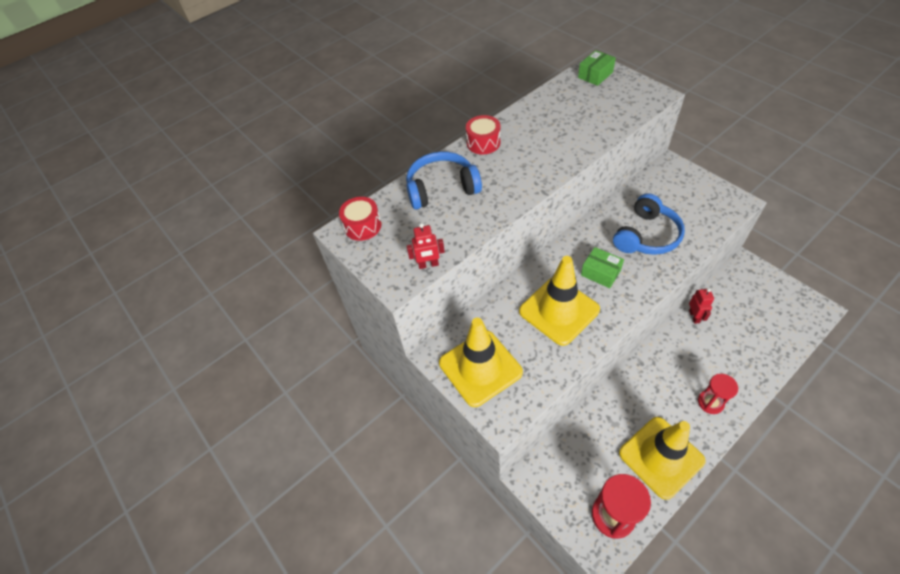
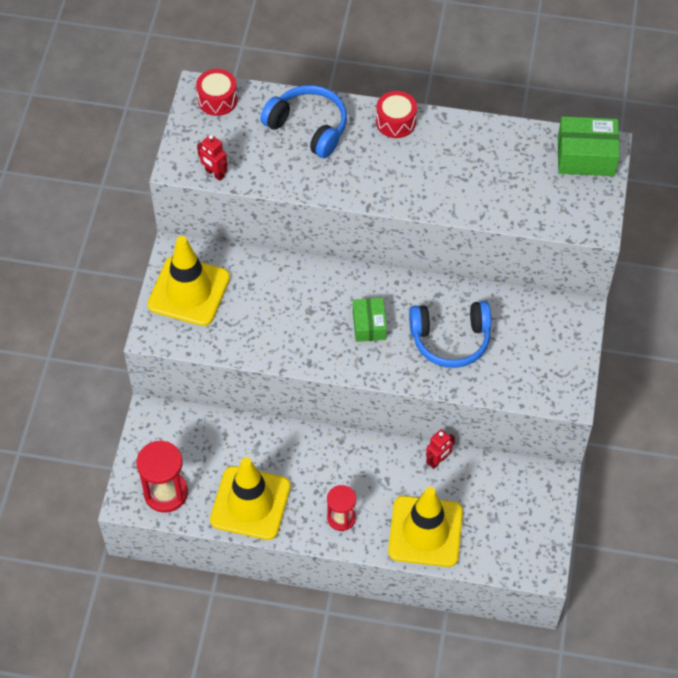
camera: 45 degrees right, 5 degrees up
yellow traffic cone [519,256,600,346] -> yellow traffic cone moved to [388,487,463,567]
green box [578,50,616,86] -> green box [558,116,620,176], size x1.54

